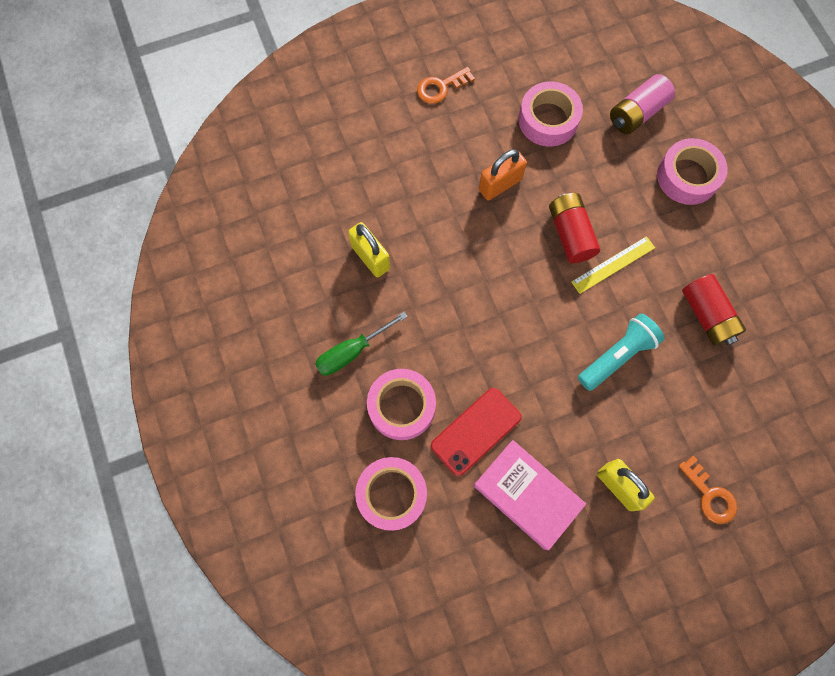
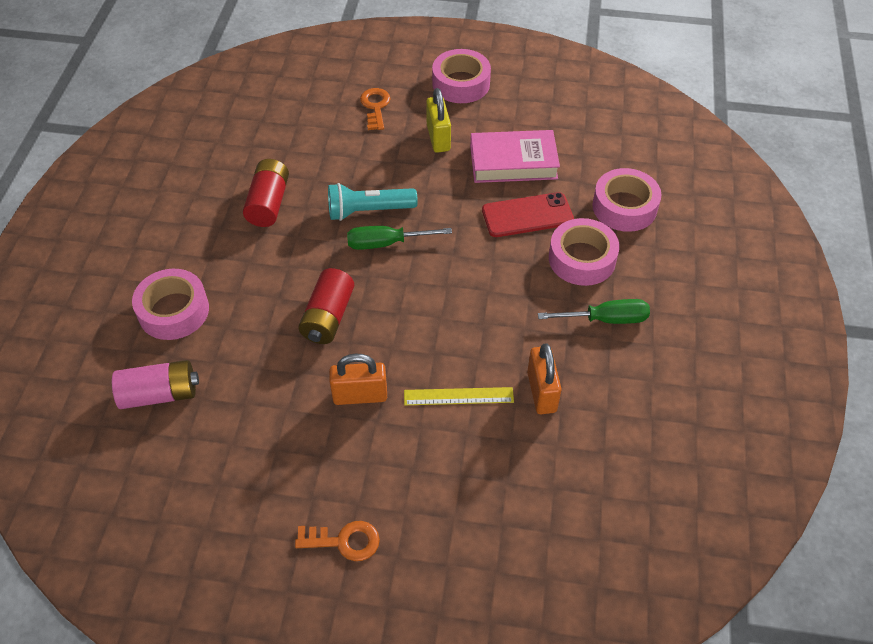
camera: 150 degrees left, 20 degrees down
yellow padlock [348,222,390,277] -> orange padlock [527,343,562,414]
pink book [473,440,586,550] -> pink book turned 75 degrees counterclockwise [470,130,560,183]
pink tape [519,81,583,147] -> pink tape moved to [432,49,491,103]
yellow ruler [571,236,655,294] -> yellow ruler moved to [404,387,514,405]
none -> green screwdriver [347,226,452,250]

